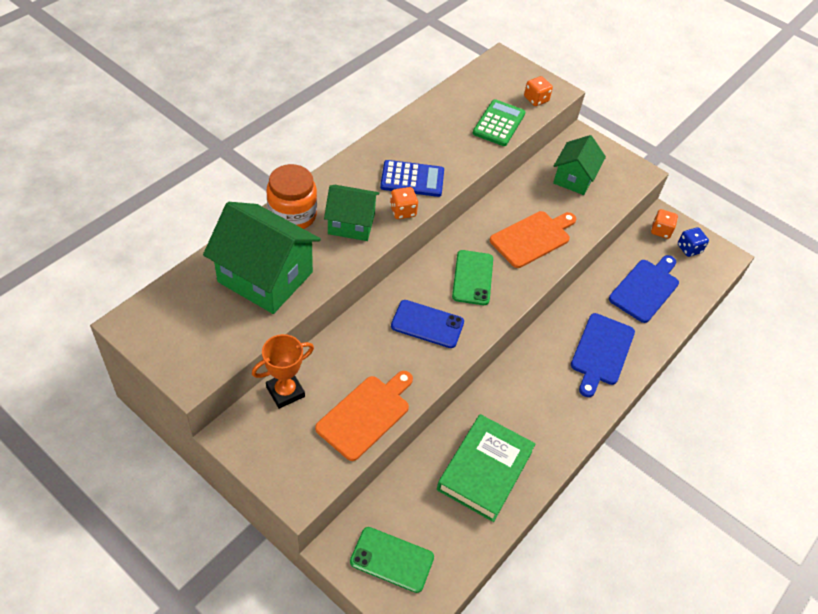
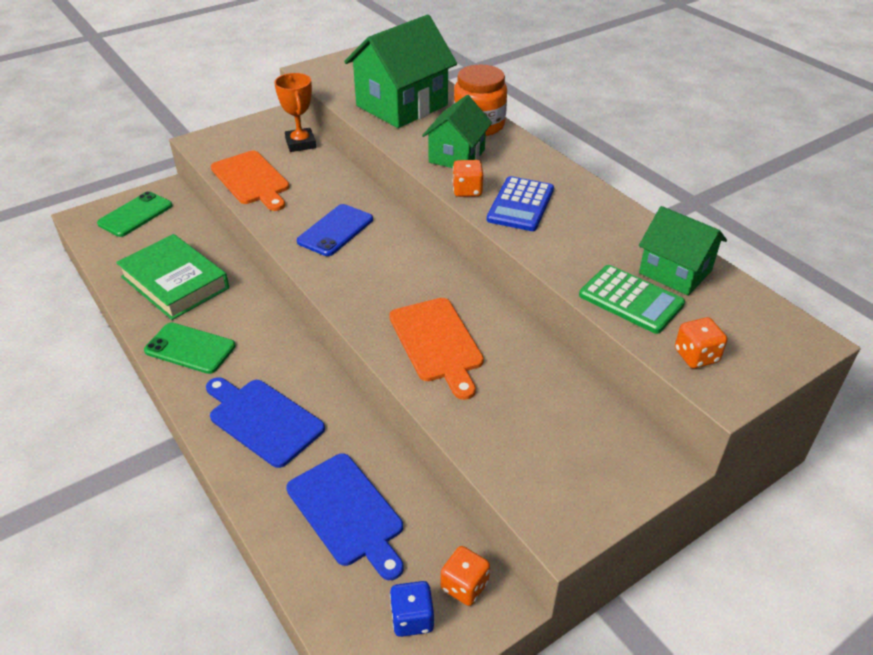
camera: 110 degrees right, 10 degrees down
green phone [452,250,493,305] -> green phone moved to [144,323,236,374]
green house [553,135,606,195] -> green house moved to [639,206,727,296]

